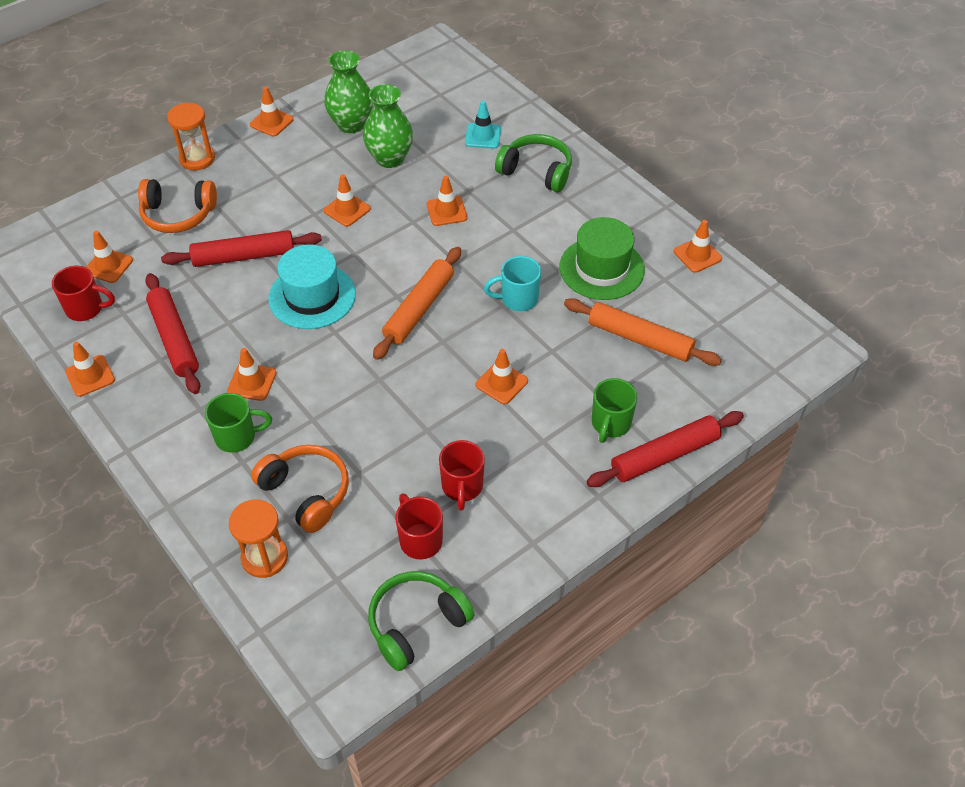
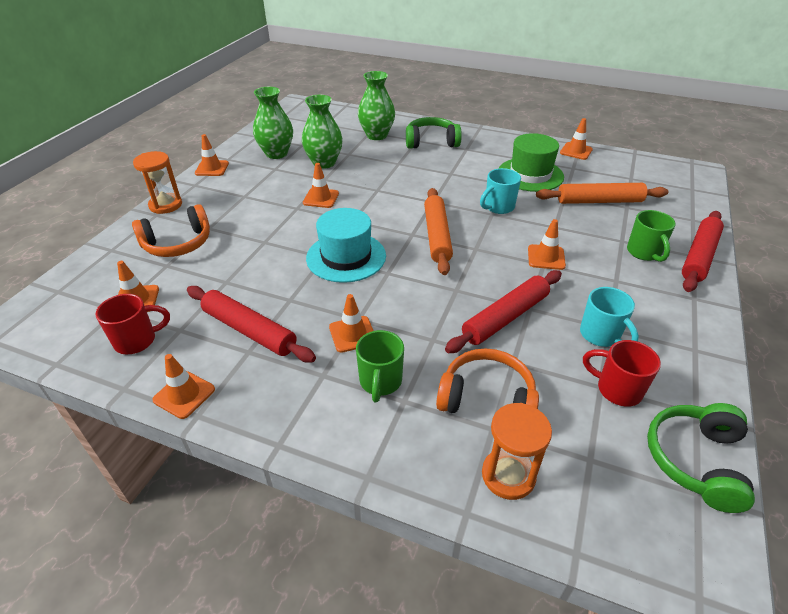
camera: 30 degrees left, 10 degrees down
red rolling pin [161,230,322,267] -> red rolling pin moved to [445,270,562,353]
green mug [205,393,272,453] -> green mug turned 135 degrees clockwise [356,330,404,403]
orange traffic cone [427,176,468,226] -> none
red mug [439,440,485,510] -> turquoise mug [580,287,639,347]
turquoise traffic cone [465,101,501,149] -> green vase [358,71,395,140]

